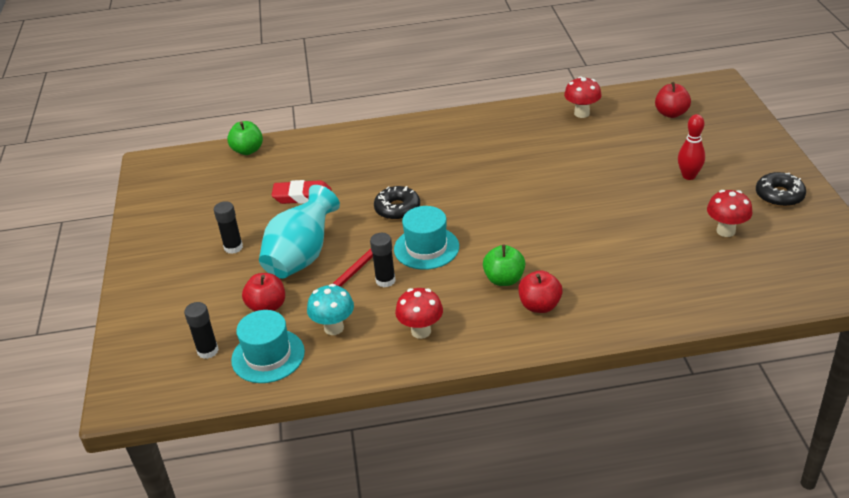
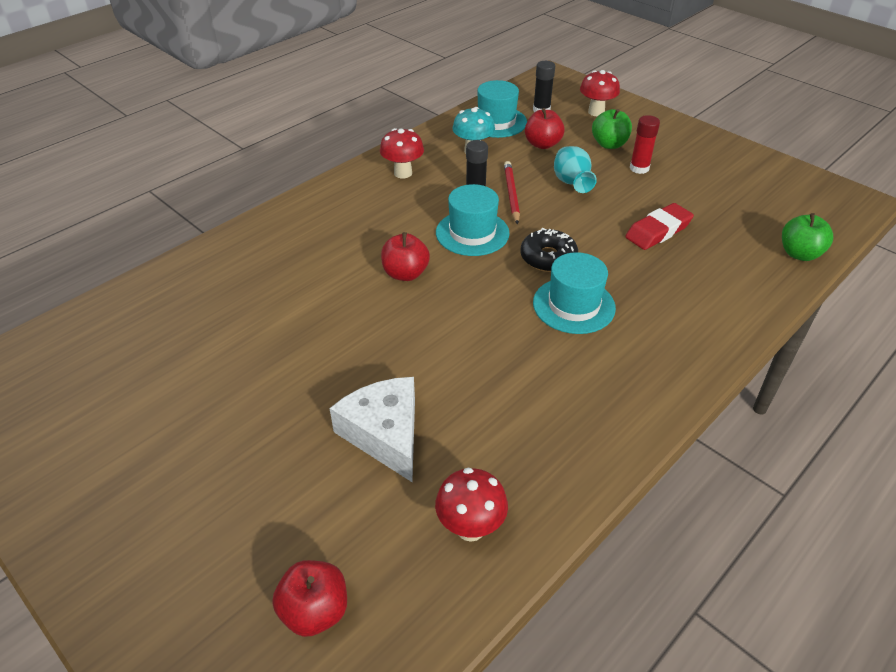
camera: 140 degrees right, 5 degrees up
black glue stick [214,201,243,254] -> red glue stick [630,115,660,174]
turquoise vase [259,185,340,279] -> turquoise vase [554,146,597,193], size x0.61
green apple [483,245,525,286] -> green apple moved to [592,109,632,149]
red apple [518,270,563,313] -> red apple moved to [381,232,430,281]
red bowling pin [678,114,705,180] -> none
red mushroom [707,190,753,237] -> red mushroom moved to [580,70,620,116]
black donut [756,172,806,207] -> none
none -> white cheese [330,377,415,482]
none -> turquoise hat [533,252,616,334]

